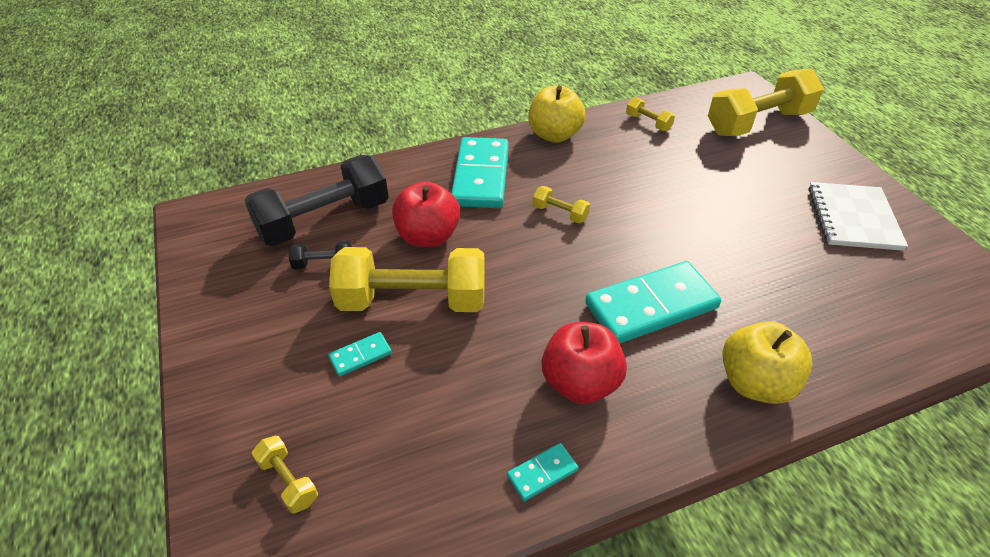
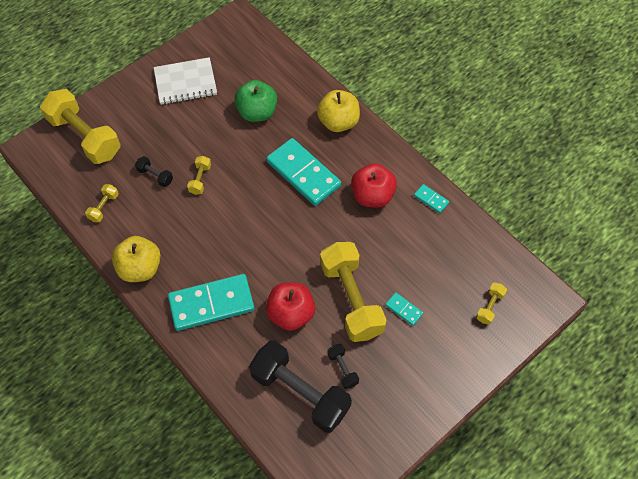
camera: 110 degrees left, 15 degrees up
yellow dumbbell [533,186,590,224] -> yellow dumbbell moved to [187,156,211,195]
none -> black dumbbell [135,156,173,187]
none -> green apple [234,80,277,122]

